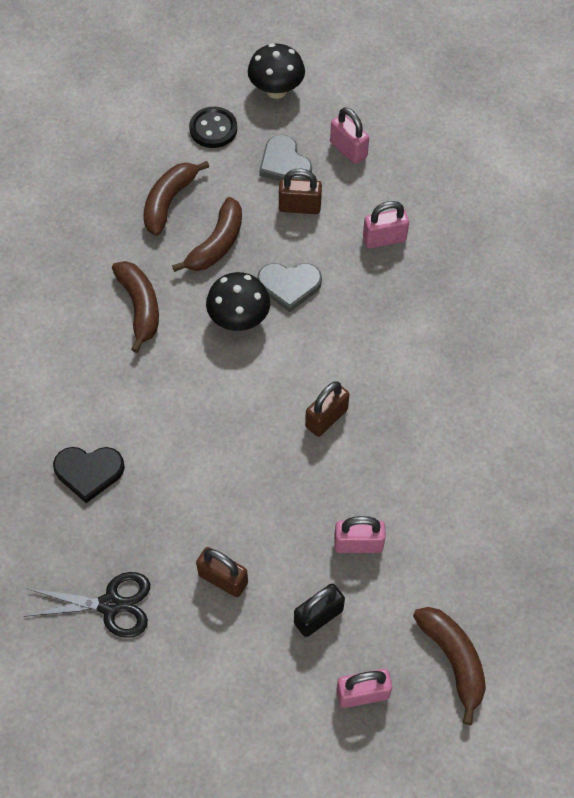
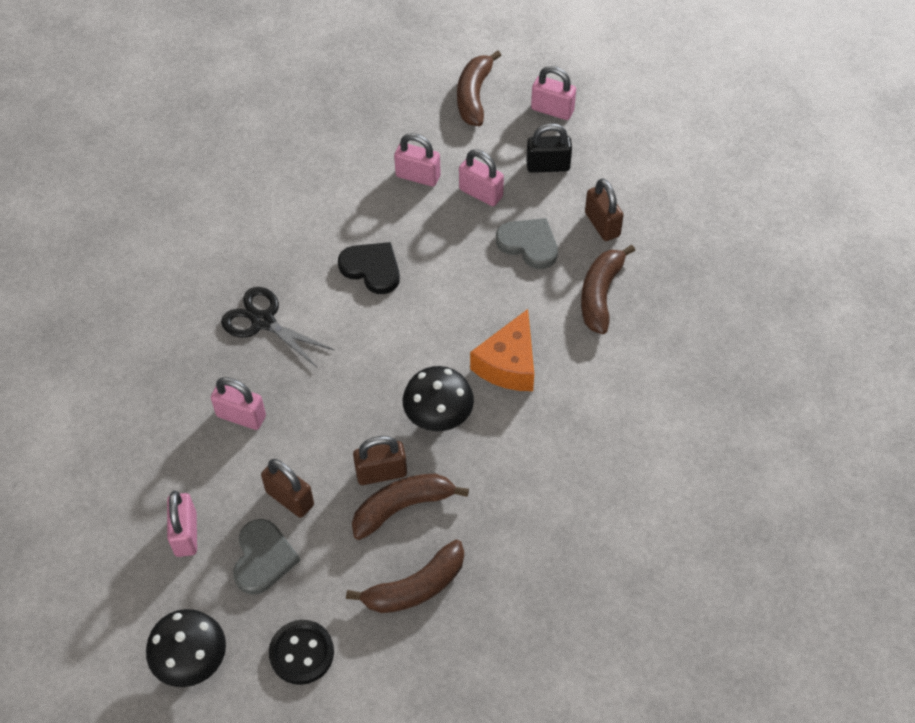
camera: 145 degrees left, 5 degrees down
black scissors [24,572,150,638] -> black scissors moved to [221,287,334,368]
black heart [53,447,125,503] -> black heart moved to [338,242,400,294]
brown banana [112,261,159,353] -> brown banana moved to [581,245,635,334]
grey heart [257,263,322,312] -> grey heart moved to [496,218,558,269]
brown padlock [305,381,349,437] -> brown padlock moved to [353,436,407,485]
none -> pink padlock [394,133,441,187]
none -> orange cheese [470,309,534,391]

